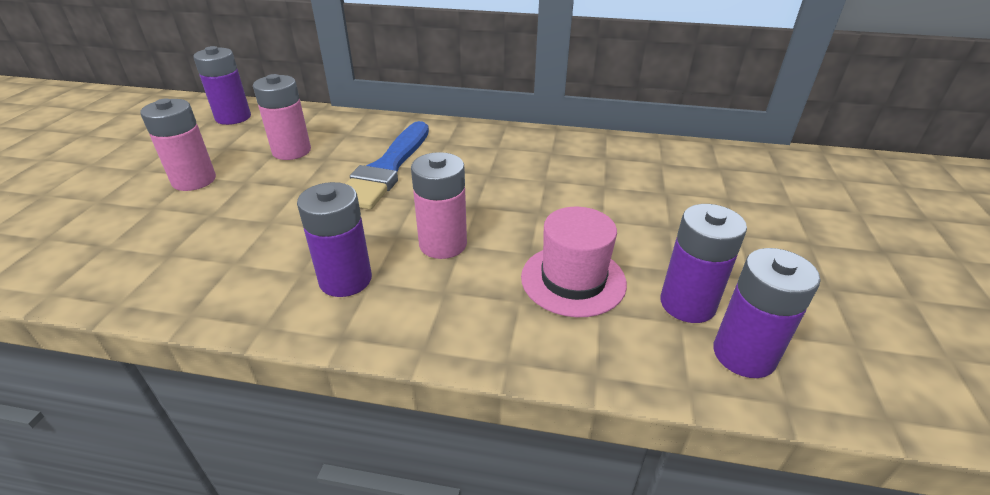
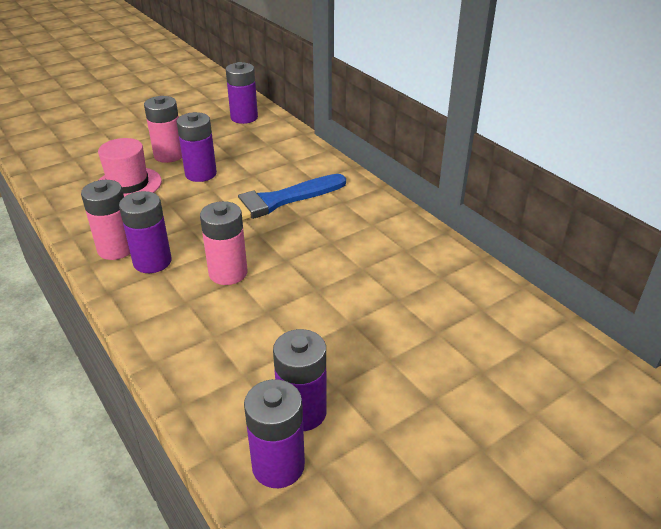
camera: 45 degrees right, 0 degrees up
pink battery [253,74,311,160] -> pink battery moved to [81,180,130,260]
pink hat [521,207,627,317] -> pink hat moved to [98,138,162,197]
none -> purple battery [176,112,217,182]

